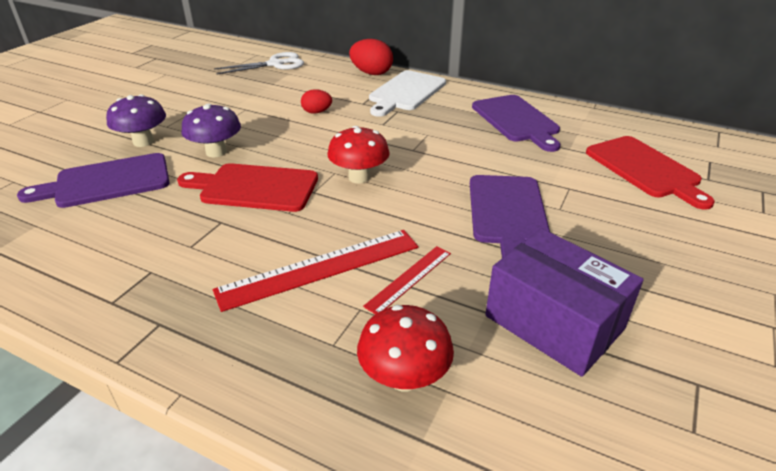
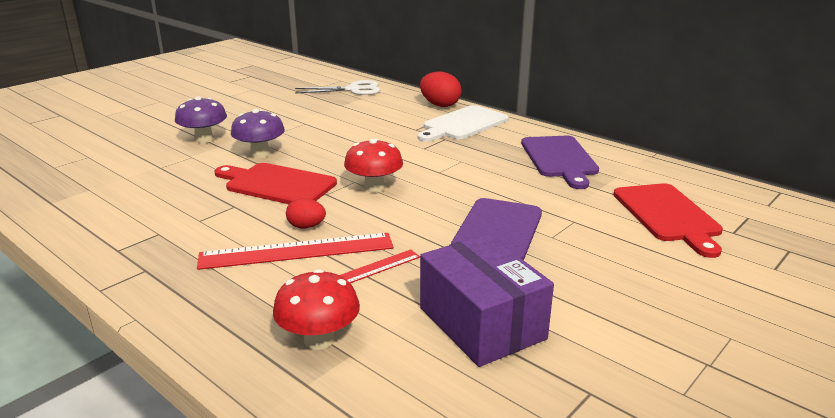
camera: 15 degrees right, 10 degrees down
purple cutting board [17,153,170,208] -> none
red egg [301,89,332,114] -> red egg moved to [286,198,326,228]

